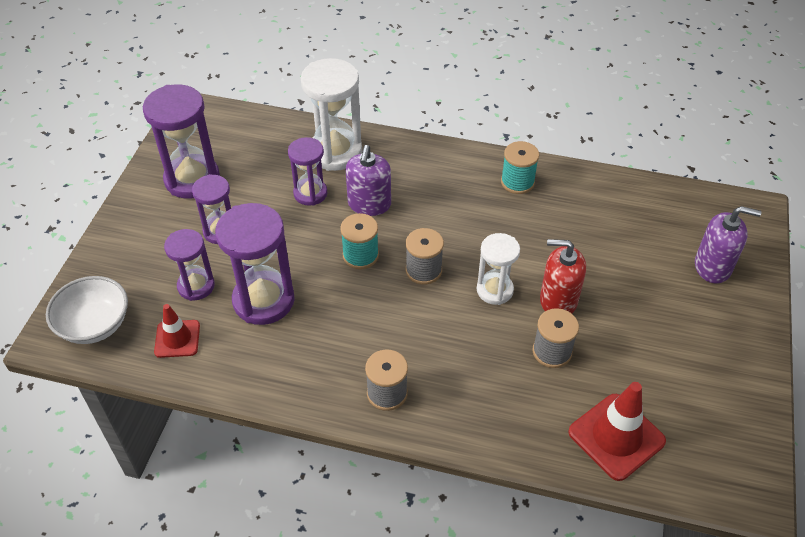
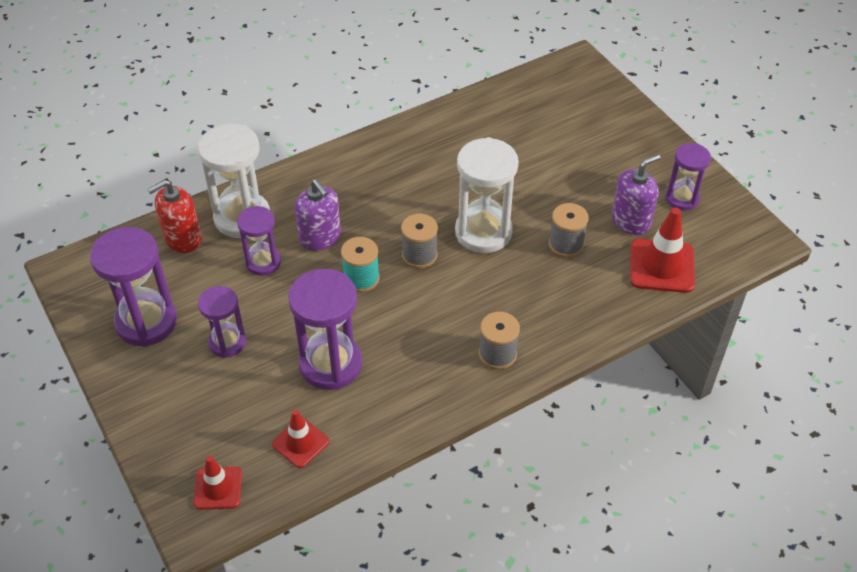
camera: 45 degrees left, 0 degrees up
white bowl [46,276,128,344] -> red traffic cone [194,456,242,510]
purple hourglass [164,229,215,301] -> purple hourglass moved to [665,143,711,211]
white hourglass [477,233,520,305] -> white hourglass [455,137,519,253], size x1.65
turquoise spool [501,141,539,194] -> none
red soap dispenser [540,239,586,313] -> red soap dispenser moved to [147,180,201,253]
purple soap dispenser [695,206,762,283] -> purple soap dispenser moved to [612,154,661,235]

